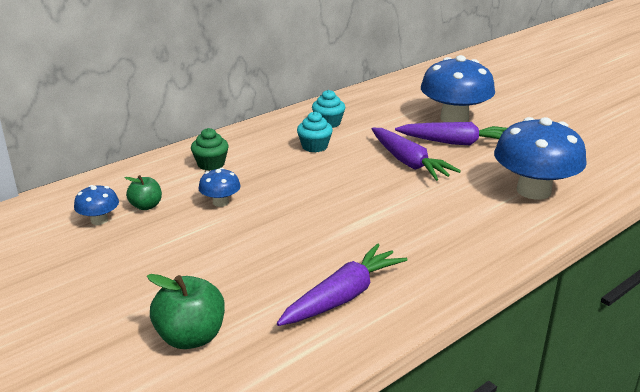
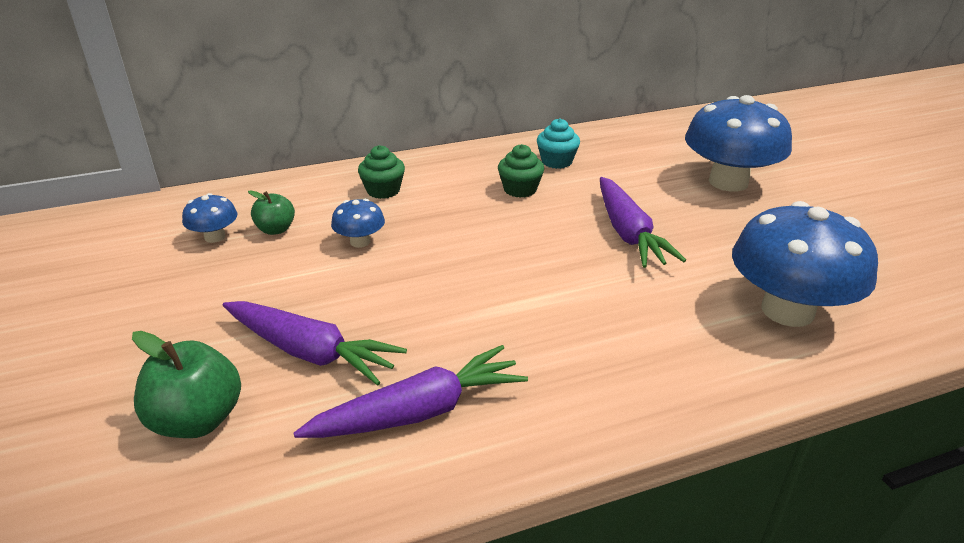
camera: 20 degrees right, 5 degrees up
turquoise cupcake [297,112,333,153] -> green cupcake [498,144,544,198]
purple carrot [395,122,507,145] -> purple carrot moved to [223,301,407,386]

